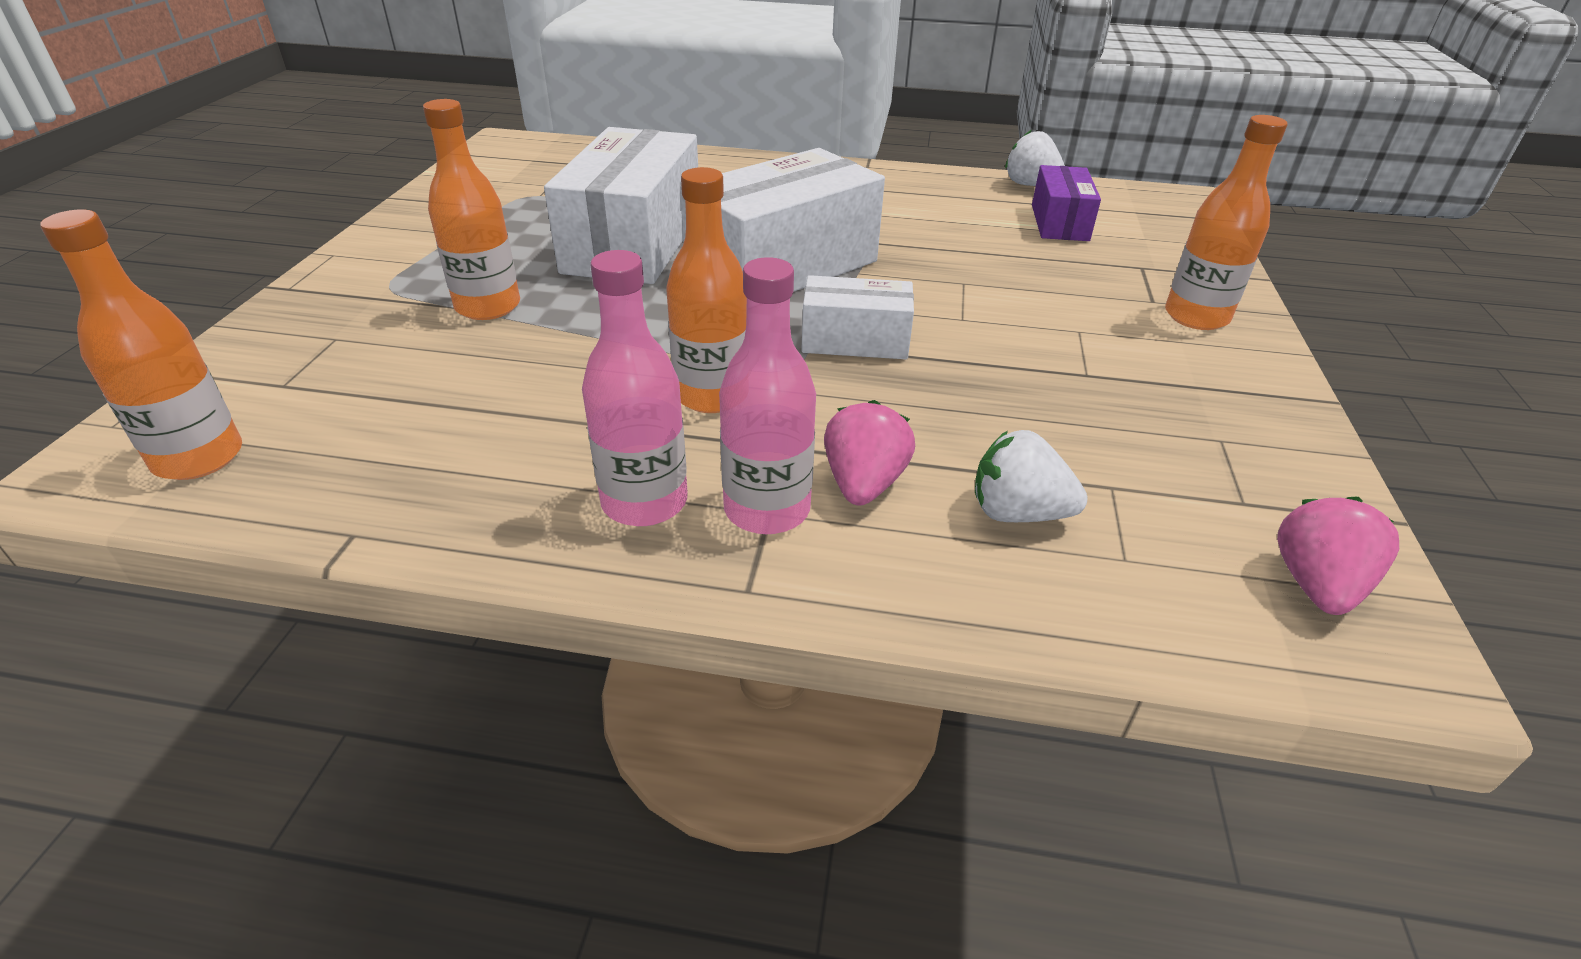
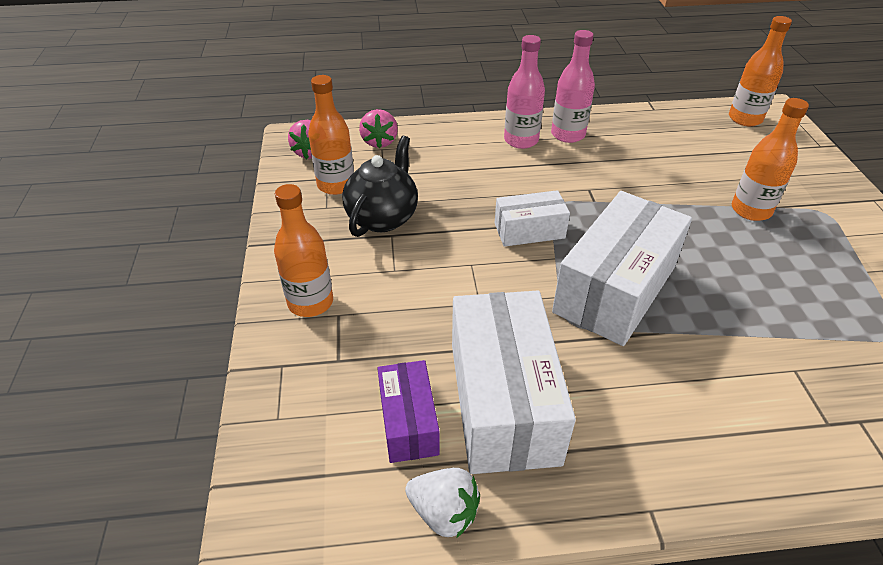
camera: 165 degrees right, 5 degrees up
white box [544,127,698,284] -> white box moved to [452,291,576,474]
orange bottle [666,167,747,413] -> orange bottle moved to [308,75,354,195]
pink strawberry [824,400,915,505] -> pink strawberry moved to [359,109,398,149]
white strawberry [975,430,1088,522] -> none
none -> black teapot [342,136,418,237]

